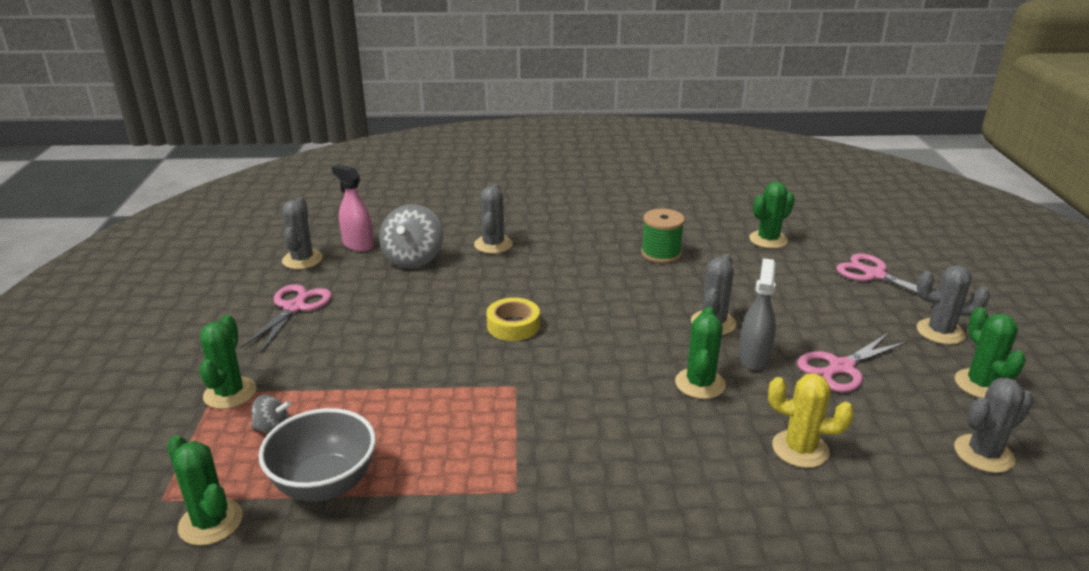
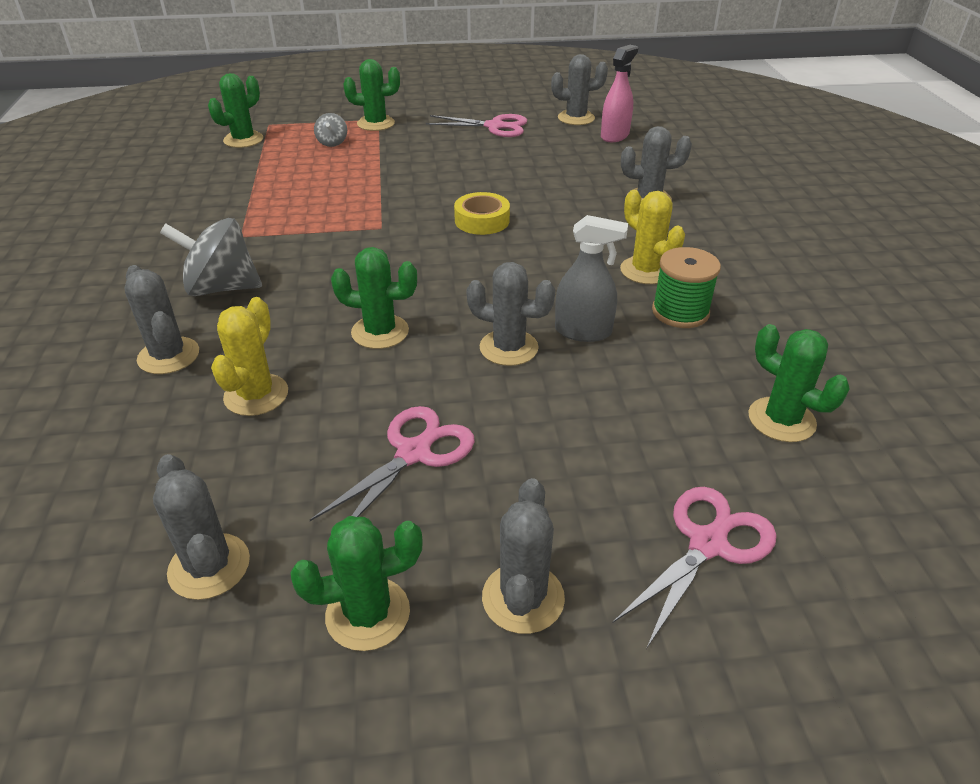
camera: 85 degrees right, 10 degrees up
grey bowl [258,408,376,502] -> none
grey spinning top [379,204,443,269] -> grey spinning top moved to [160,218,262,296]
grey spray bottle [739,258,776,370] -> grey spray bottle moved to [555,215,628,342]
pink scissors [797,333,908,392] -> pink scissors turned 75 degrees clockwise [310,406,475,521]
none -> grey cactus [124,265,199,374]
none -> yellow cactus [620,190,685,284]

